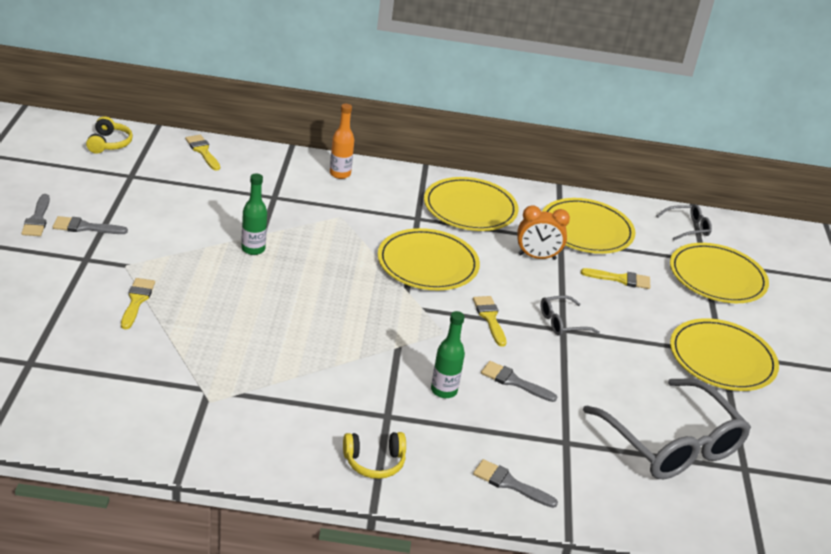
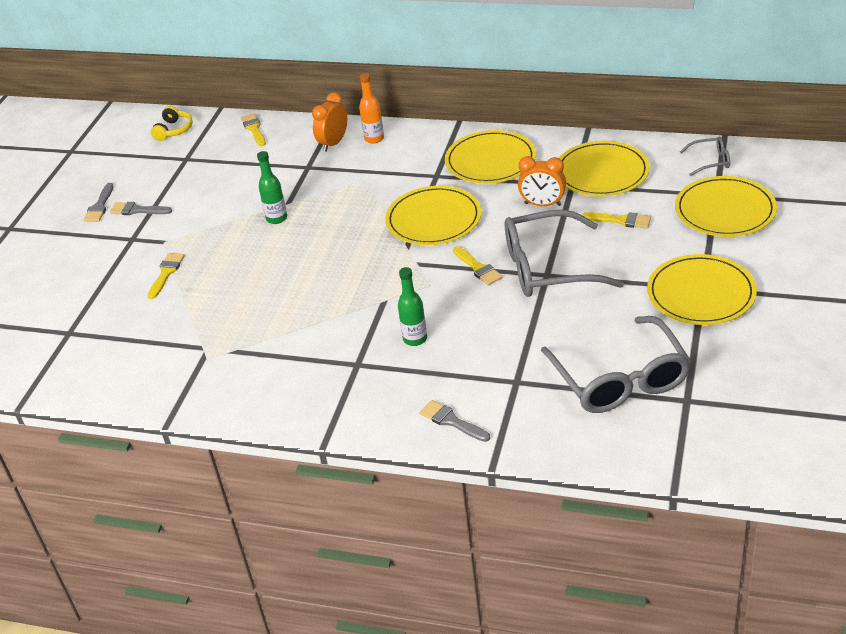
camera: 20 degrees right, 5 degrees up
yellow headphones [343,432,406,479] -> none
yellow brush [473,296,507,347] -> yellow brush turned 150 degrees clockwise [453,246,503,285]
grey brush [481,361,557,402] -> none
grey glasses [540,295,600,336] -> grey glasses [505,210,624,297], size x2.22
none -> orange clock [312,93,347,152]

